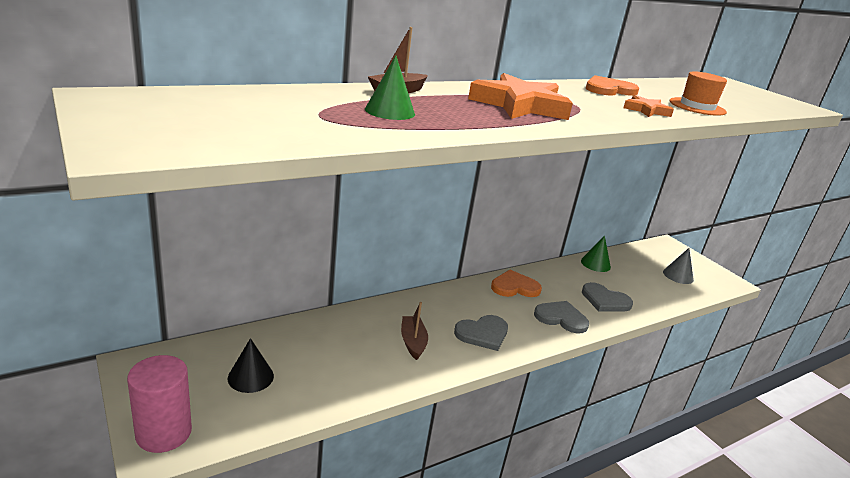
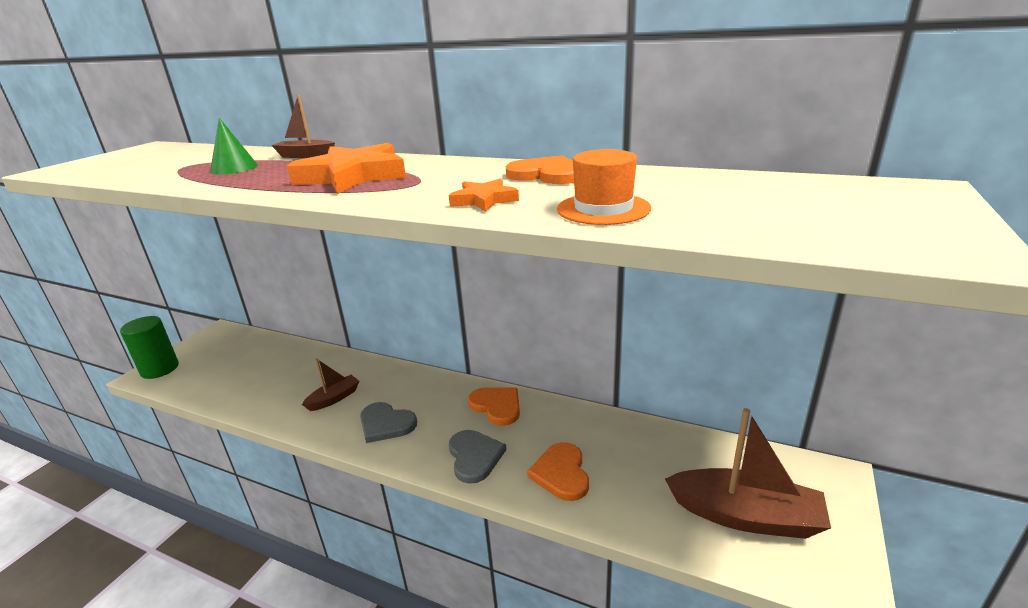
camera: 60 degrees right, 0 degrees up
pink cylinder [127,355,192,453] -> green cylinder [120,316,179,379]
black cone [228,338,274,393] -> none
green cone [581,235,611,272] -> none
grey heart [582,282,633,312] -> orange heart [527,442,589,501]
grey cone [663,248,694,284] -> brown boat [665,408,831,539]

